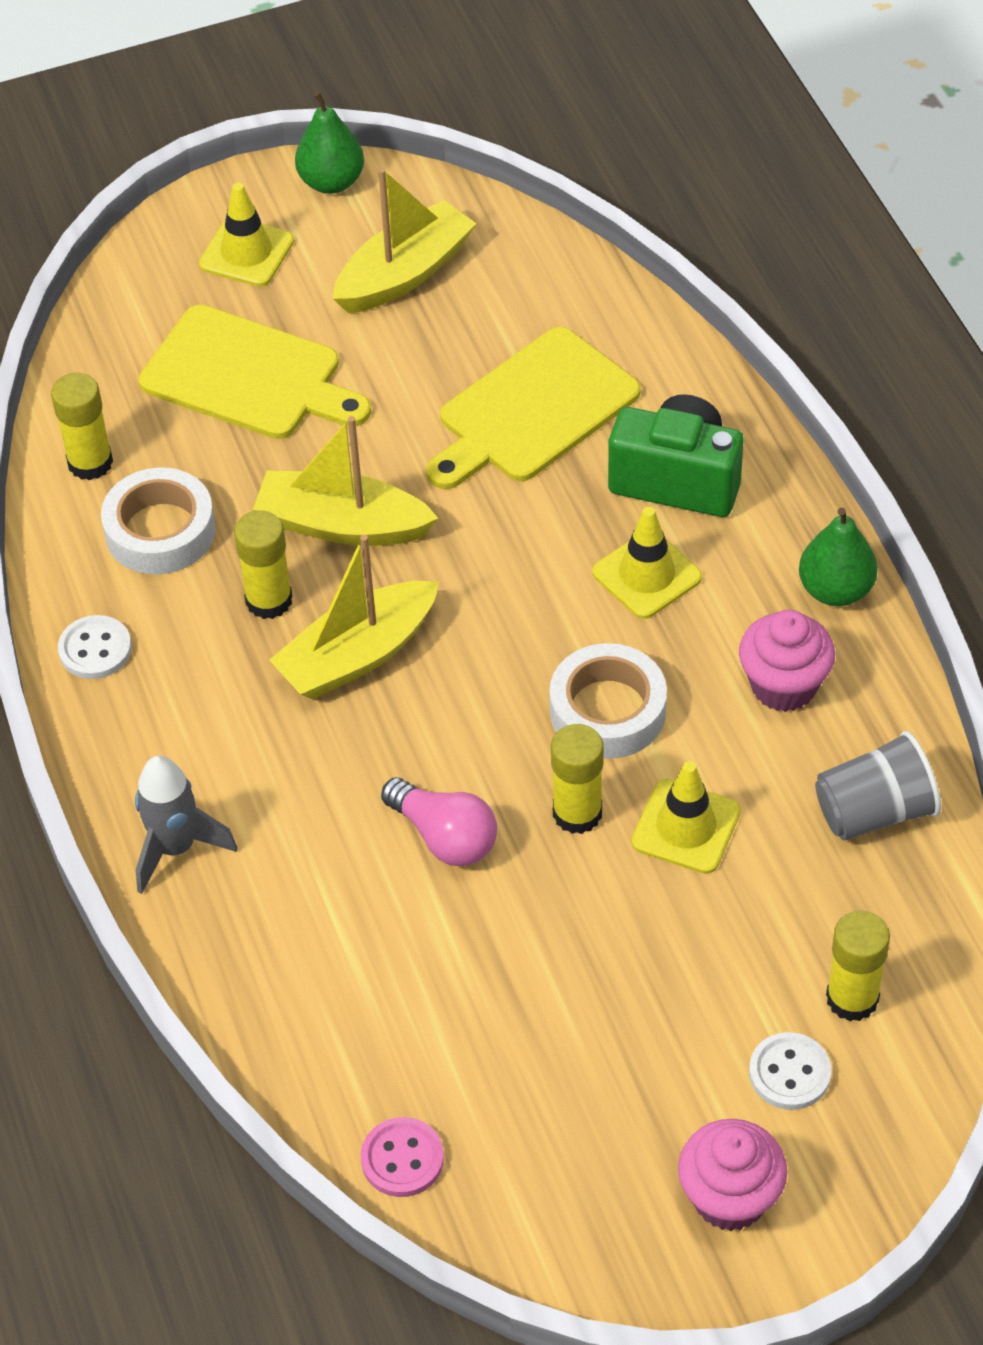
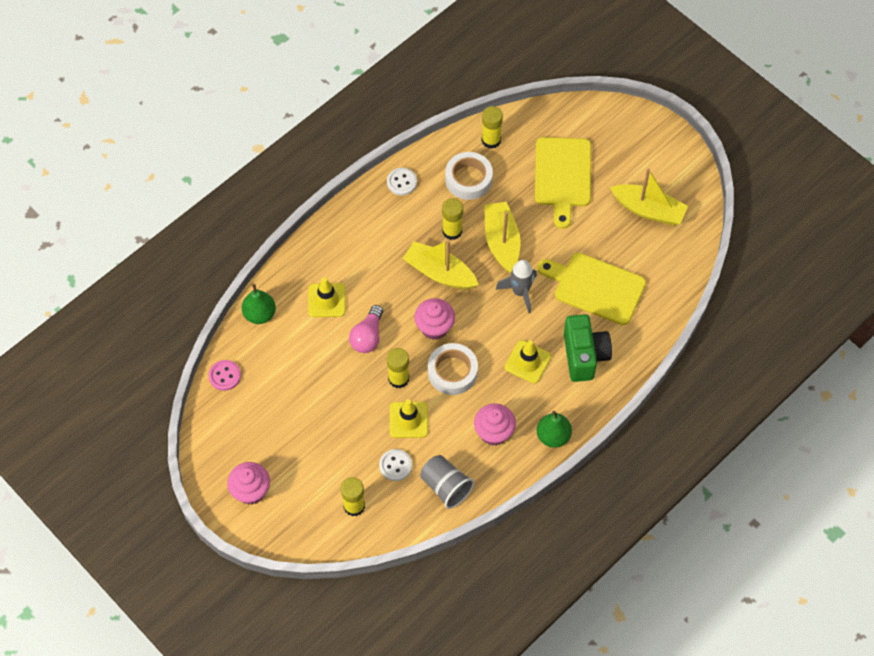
camera: 65 degrees right, 10 degrees up
grey rocket [135,756,238,894] -> grey rocket moved to [496,260,537,313]
yellow traffic cone [199,183,294,287] -> yellow traffic cone moved to [308,278,346,317]
green pear [295,91,364,194] -> green pear moved to [242,284,276,324]
white button [749,1032,831,1110] -> white button moved to [379,449,412,481]
none -> pink cupcake [414,298,455,340]

